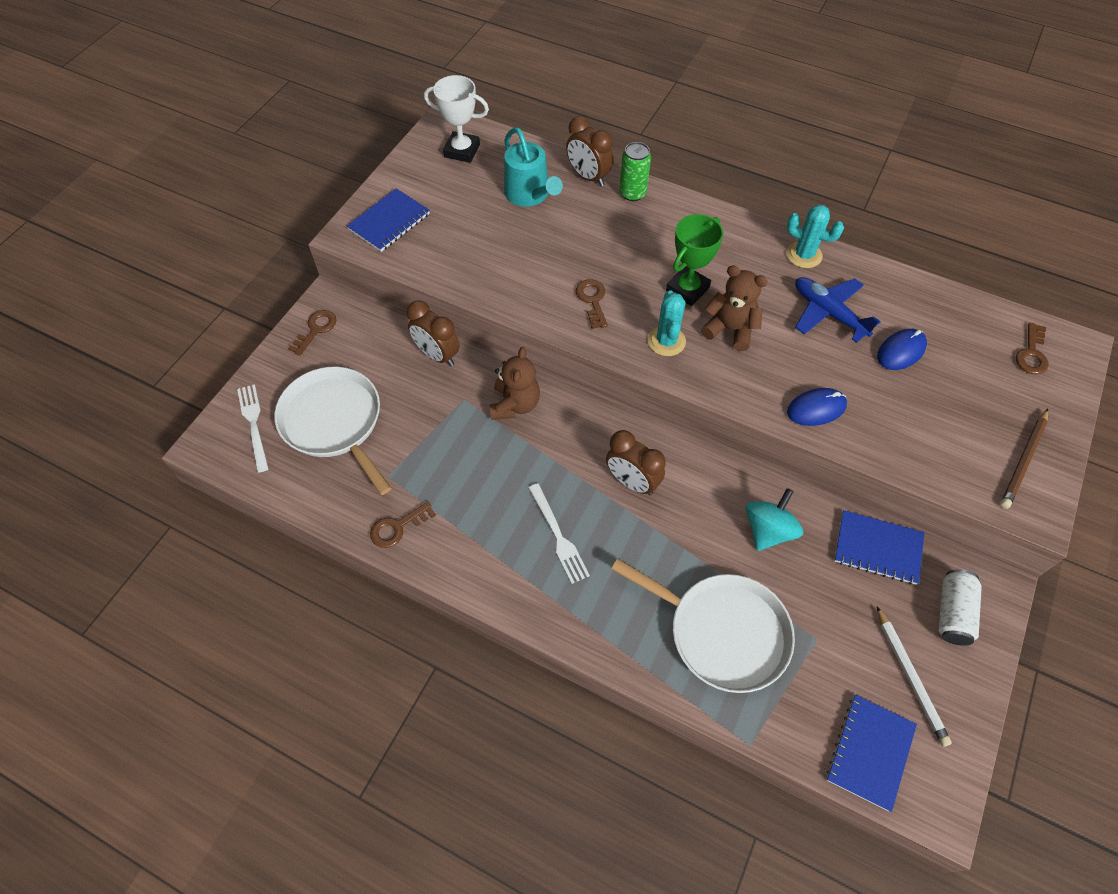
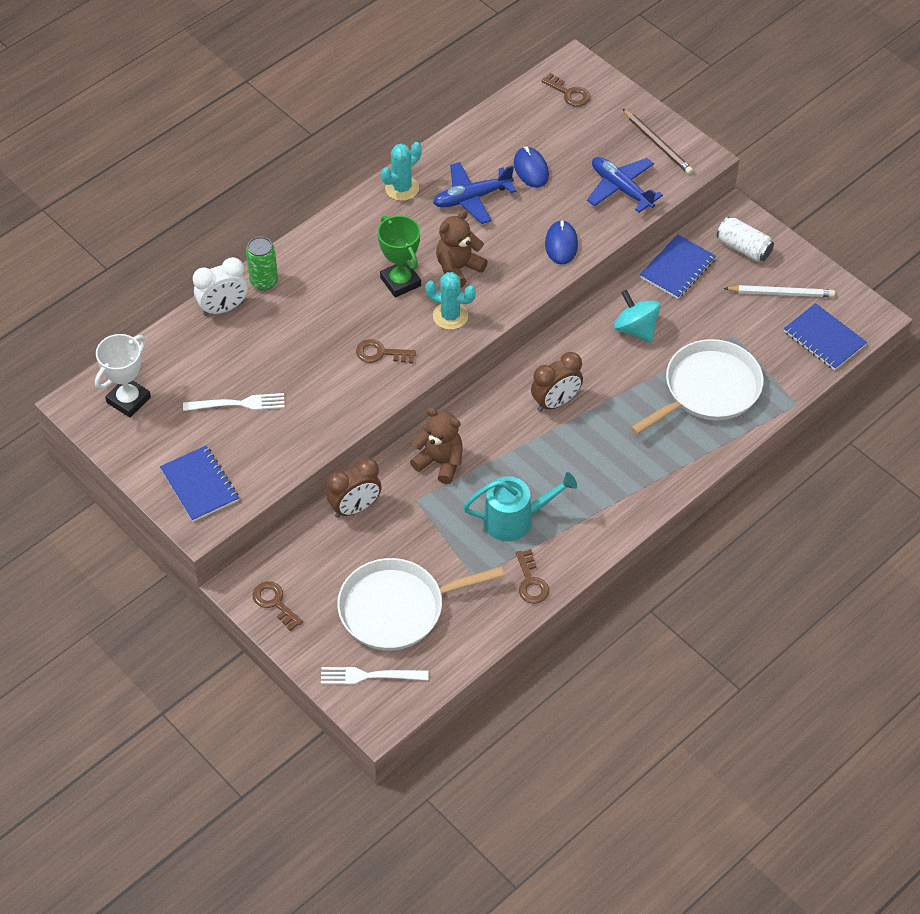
camera: 70 degrees left, 5 degrees down
turquoise watering can [504,127,563,207] -> turquoise watering can moved to [463,472,577,541]
white fork [529,483,590,584] -> white fork moved to [183,393,285,411]
brown clock [566,116,613,186] -> white clock [193,257,248,316]
none -> blue plane [587,157,663,213]

